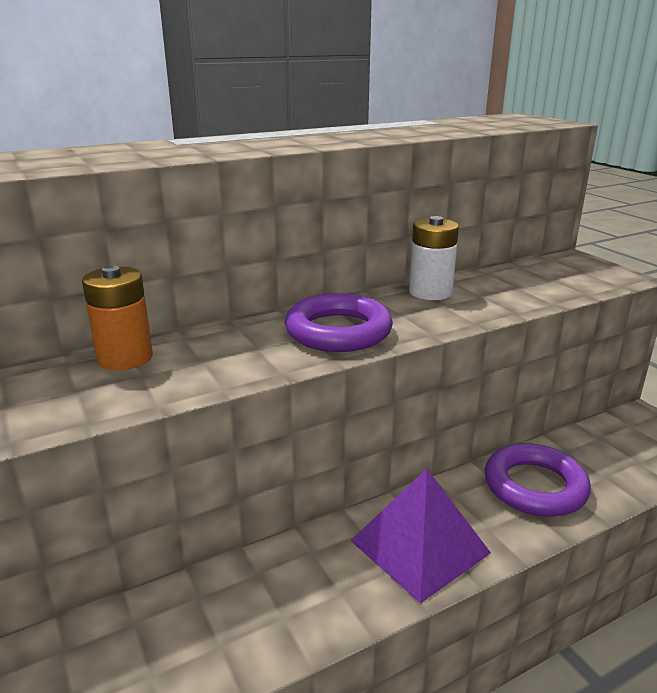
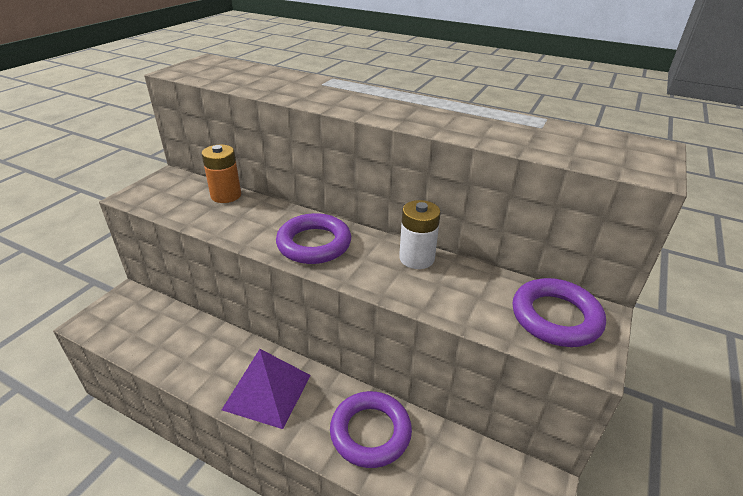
camera: 55 degrees right, 10 degrees up
none -> purple ring [512,278,606,347]

